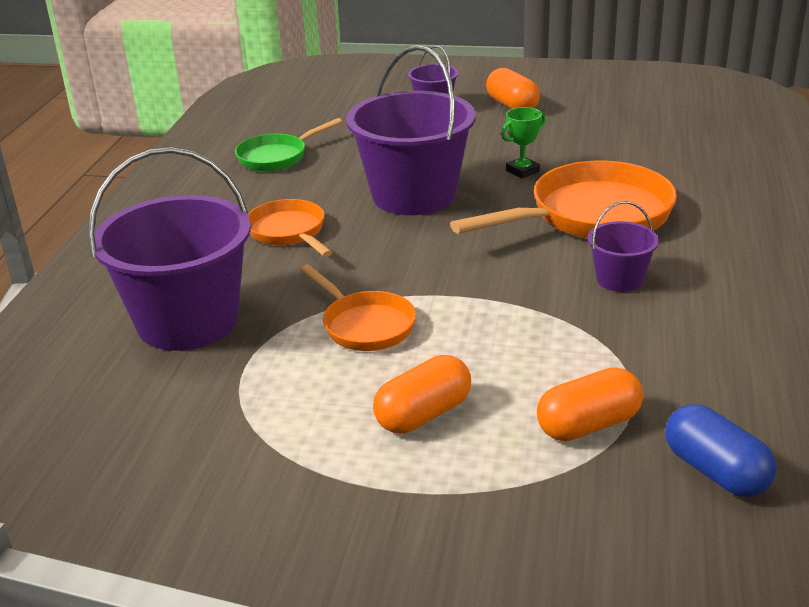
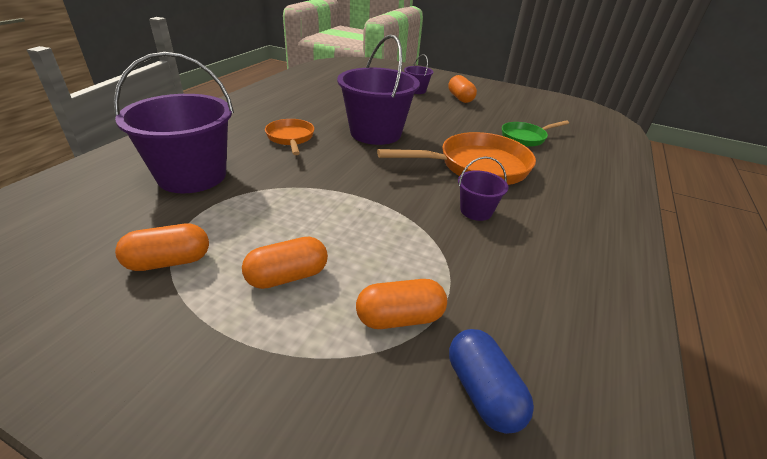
camera: 10 degrees right, 5 degrees up
green pan [235,118,342,172] -> green pan moved to [502,120,569,147]
orange pan [300,264,416,351] -> none
green trophy [501,107,546,178] -> none
none -> orange capsule [115,224,209,271]

